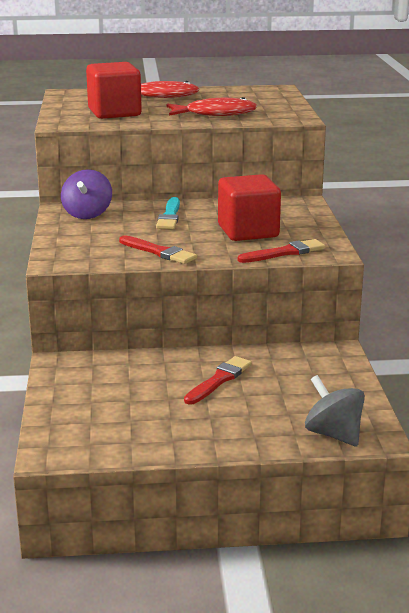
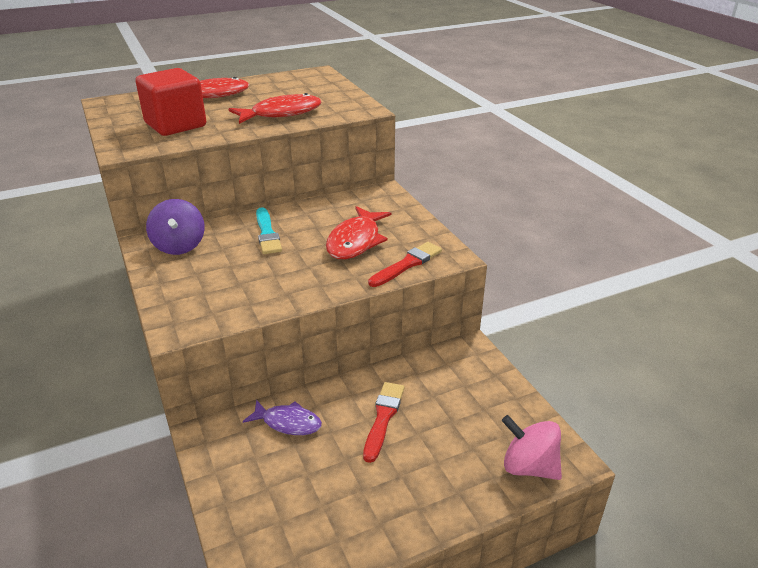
camera: 20 degrees left, 10 degrees up
red brush [119,235,197,264] -> none
red cube [218,174,281,241] -> red fish [326,206,391,259]
grey spinning top [305,375,365,446] -> pink spinning top [502,415,562,480]
none -> purple fish [243,400,322,435]

